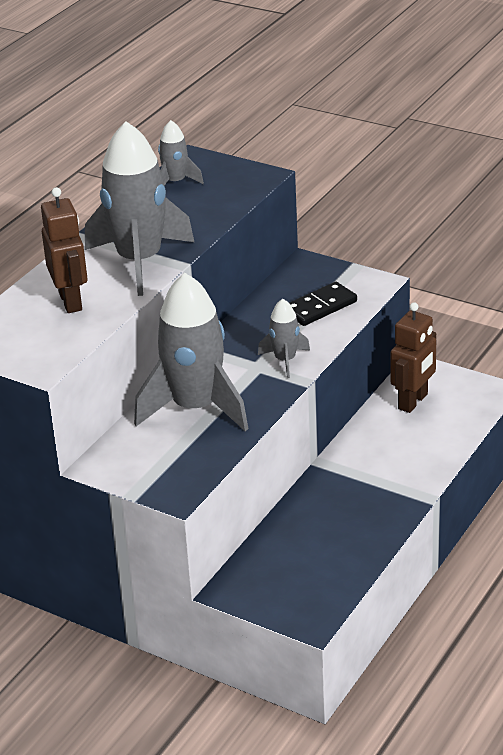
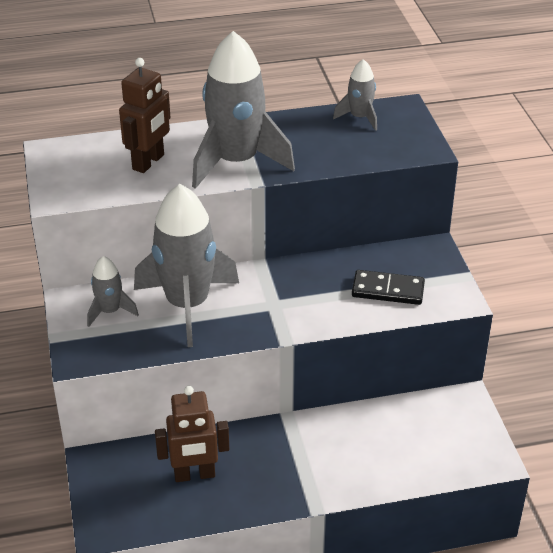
camera: 45 degrees right, 5 degrees up
grey rocket [258,299,310,378] -> grey rocket moved to [87,256,139,327]
brown robot [390,302,436,413] -> brown robot moved to [155,386,229,482]

